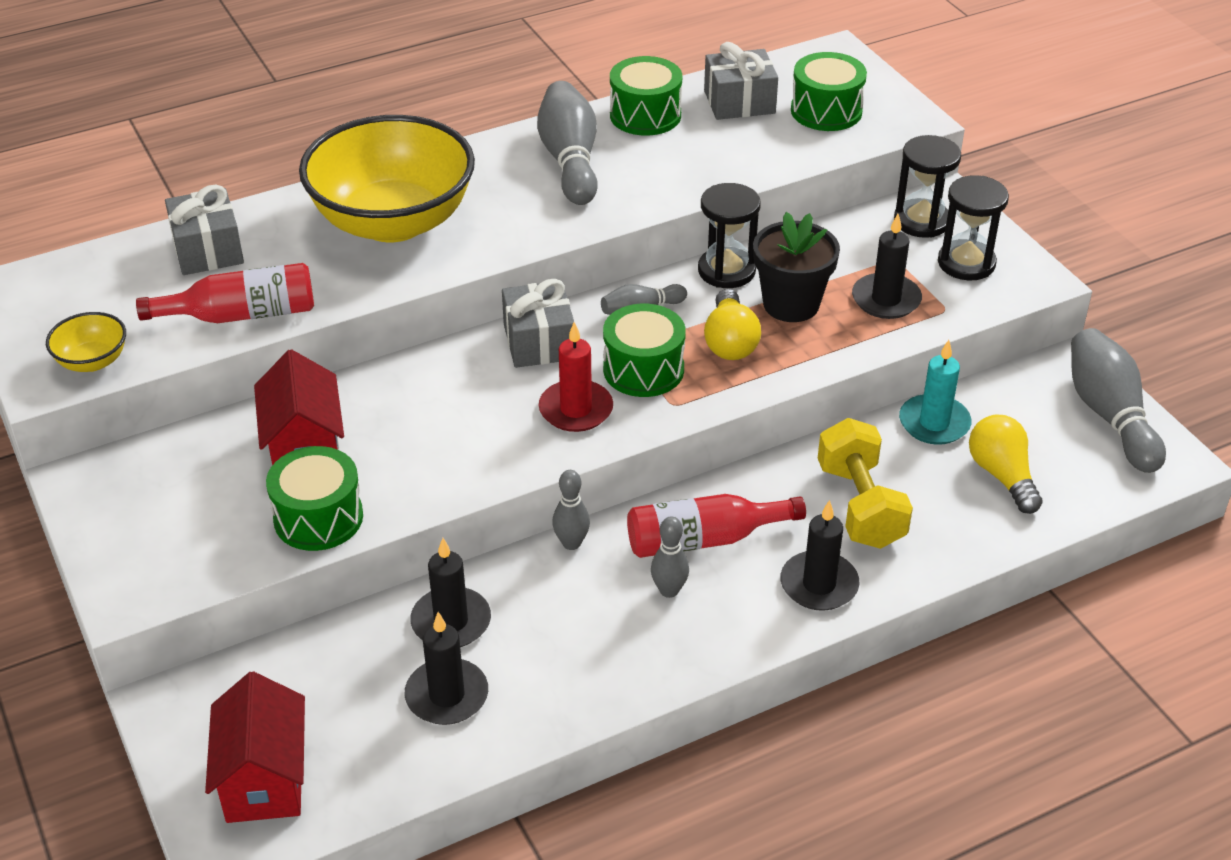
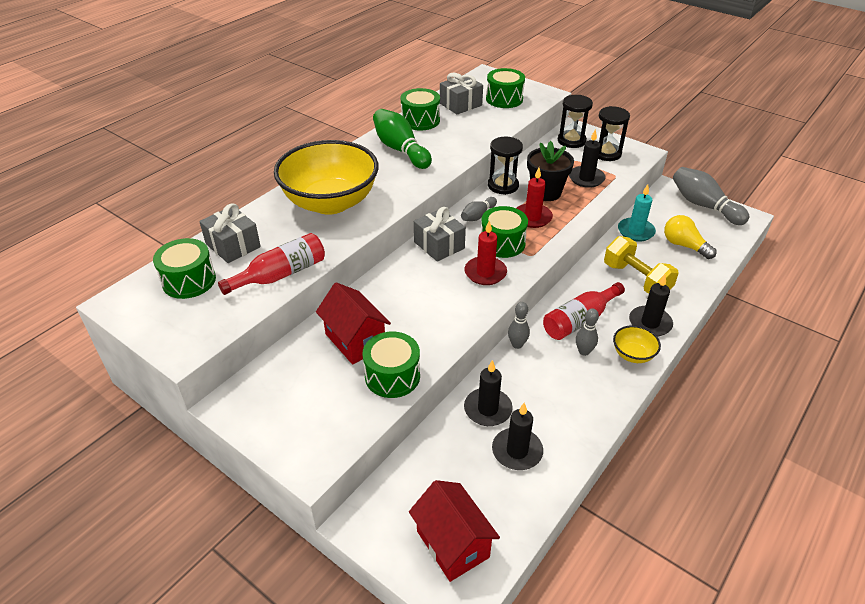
camera: 25 degrees left, 0 degrees up
yellow bowl [46,312,126,372] -> yellow bowl moved to [613,325,661,363]
grey bowling pin [537,81,598,205] -> green bowling pin [373,109,432,169]
yellow light bulb [704,289,761,360] -> red candle [516,167,553,228]
none -> green drum [153,238,216,299]

